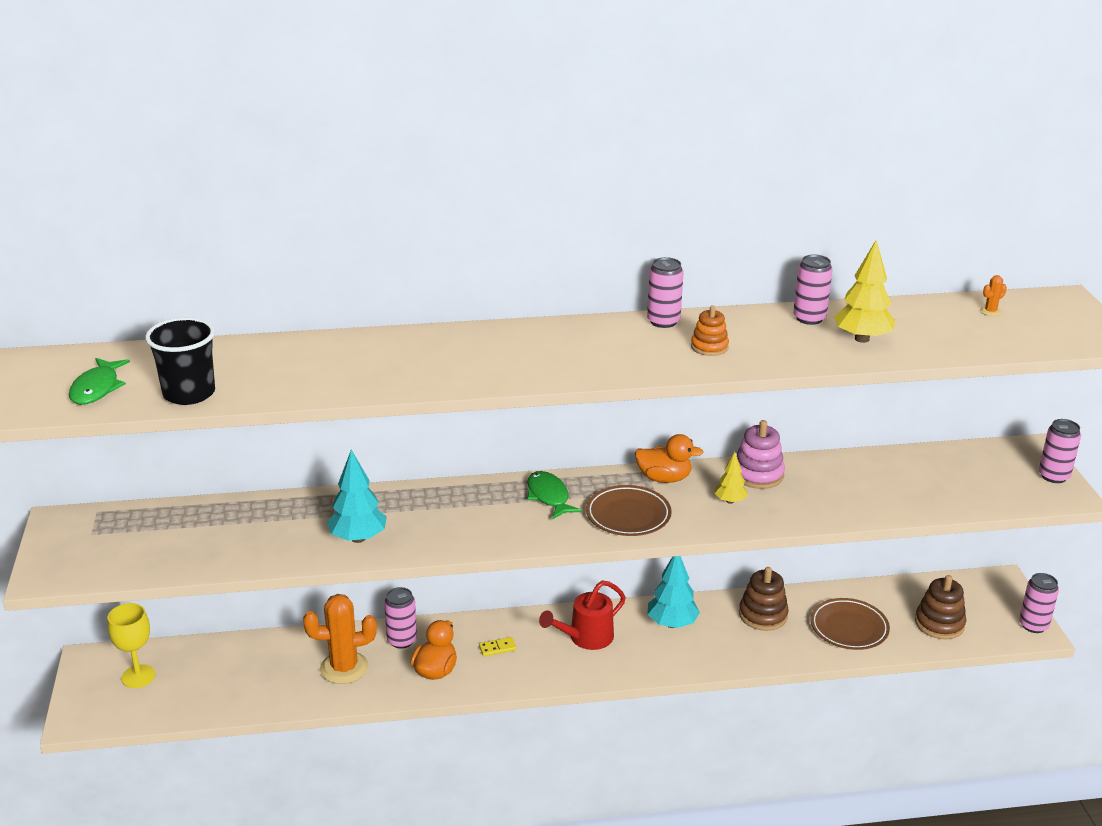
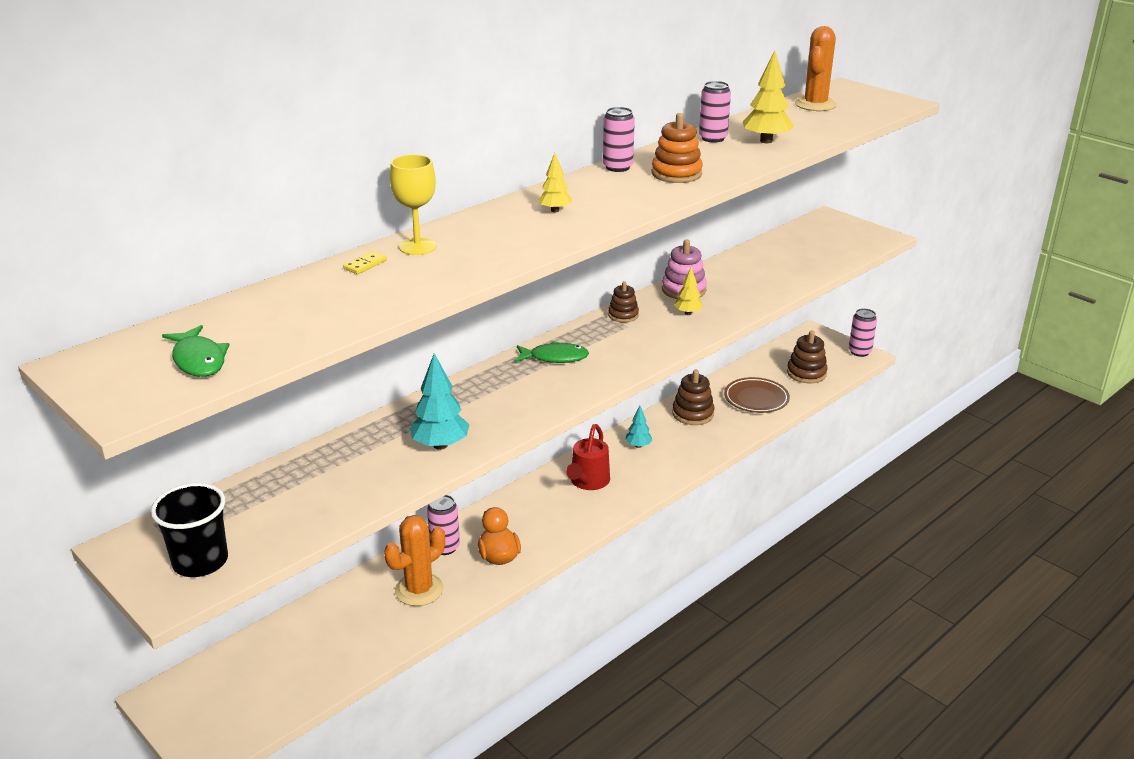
camera: 35 degrees left, 0 degrees up
yellow goblet [108,603,156,688] -> yellow goblet moved to [390,154,436,255]
black cup [145,317,215,405] -> black cup moved to [151,483,228,577]
yellow domino [479,637,516,657] -> yellow domino moved to [343,251,387,274]
green fish [527,471,582,520] -> green fish turned 150 degrees clockwise [515,341,589,363]
brown plate [586,485,672,536] -> none
orange duck [635,434,704,483] -> brown stacking toy [608,281,639,322]
turquoise tree [647,556,700,628] -> turquoise tree [625,406,652,448], size x0.59
orange stacking toy [691,305,729,356] -> orange stacking toy [652,113,703,183], size x1.52
orange cactus [980,275,1007,316] -> orange cactus [795,26,837,111], size x2.42
pink can [1039,419,1081,483] -> none
none -> yellow tree [538,153,572,212]

